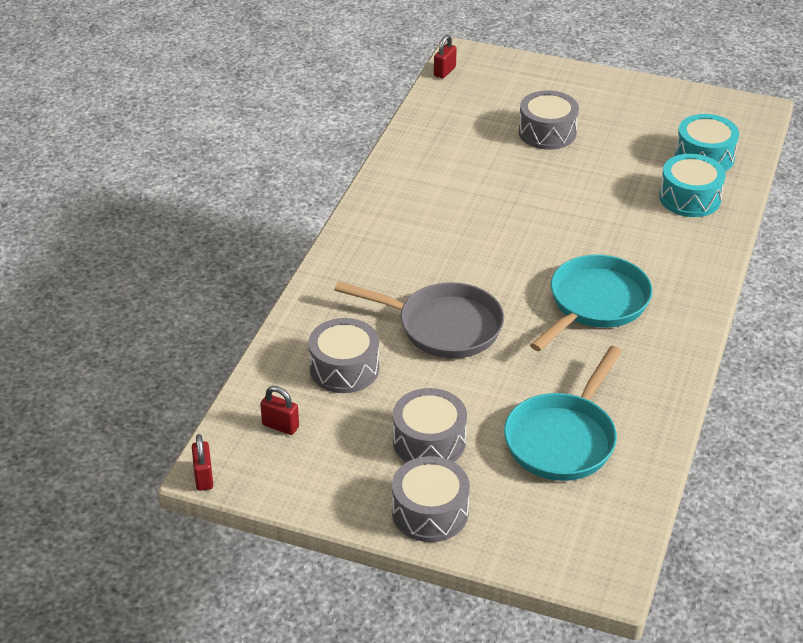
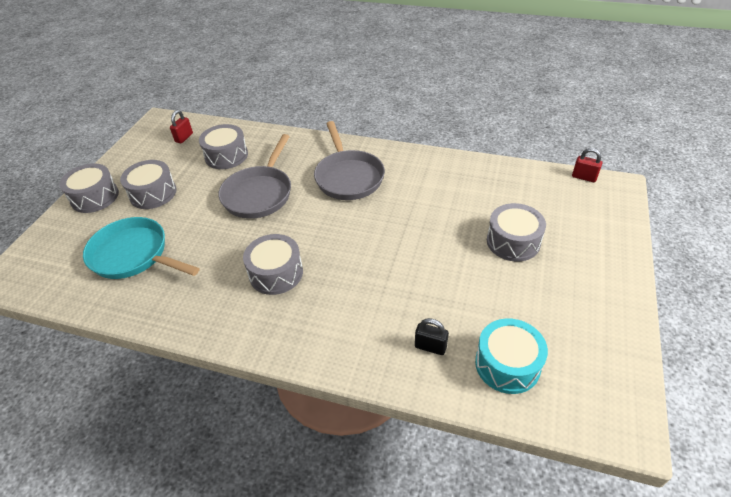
camera: 90 degrees right, 5 degrees up
red padlock [192,434,213,491] -> none
turquoise pan [530,255,653,351] -> grey drum [243,234,303,295]
turquoise drum [659,154,726,217] -> black padlock [415,318,449,355]
none -> grey pan [314,121,385,200]

